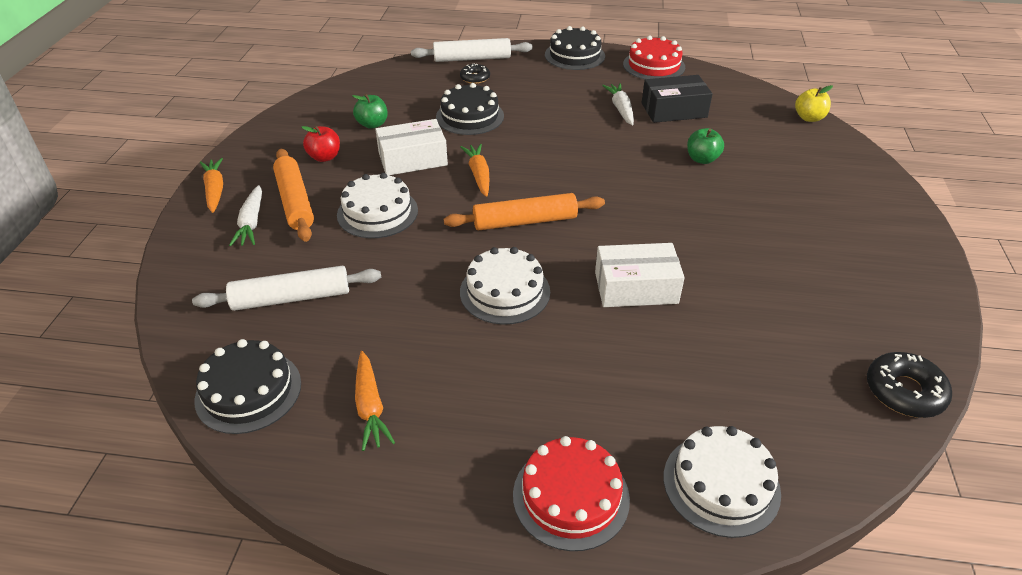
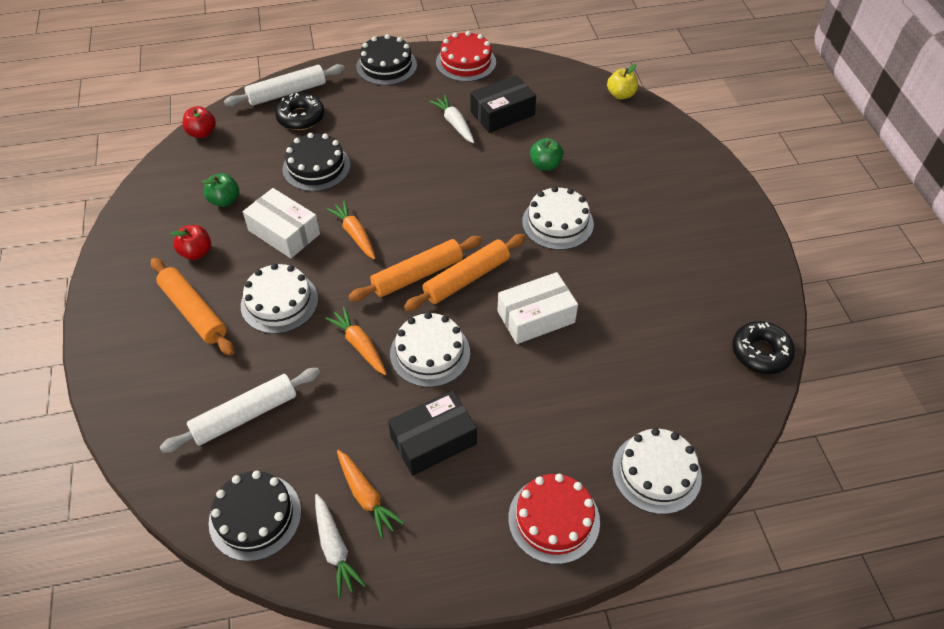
camera: 20 degrees left, 10 degrees up
orange carrot [200,158,223,213] -> orange carrot moved to [325,307,387,375]
white carrot [229,185,262,246] -> white carrot moved to [315,494,366,598]
white box [375,119,448,175] -> white box turned 75 degrees clockwise [243,188,320,258]
black donut [460,64,490,84] -> black donut [275,93,324,130], size x1.57
none -> red apple [183,106,216,138]
none -> black box [388,390,477,476]
none -> orange rolling pin [404,234,526,311]
none -> white cake [522,186,594,250]

